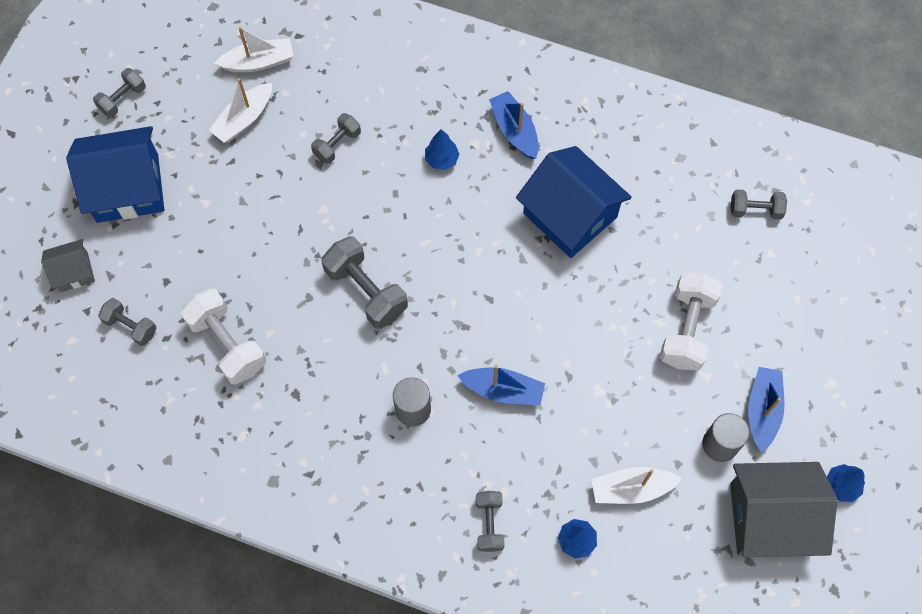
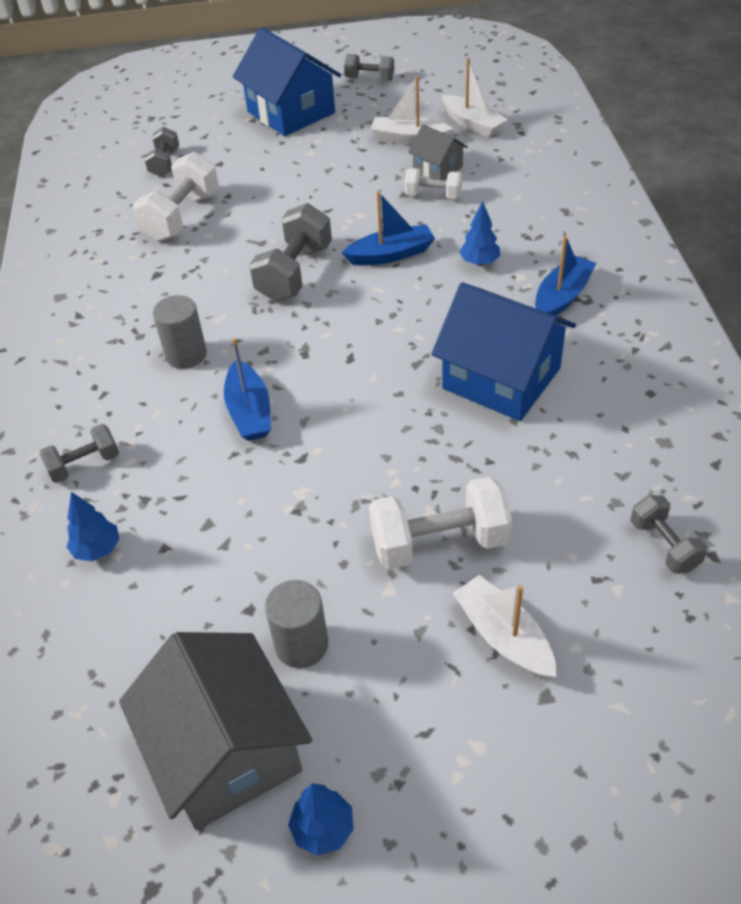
camera: 65 degrees right, 20 degrees down
grey house [41,239,95,292] -> grey house moved to [408,124,468,180]
grey dumbbell [311,113,361,164] -> white dumbbell [405,168,462,199]
blue house [516,146,632,258] -> blue house turned 75 degrees counterclockwise [431,282,576,421]
white boat [591,467,682,504] -> white boat moved to [453,575,556,679]
blue boat [748,367,784,452] -> blue boat moved to [342,191,435,265]

